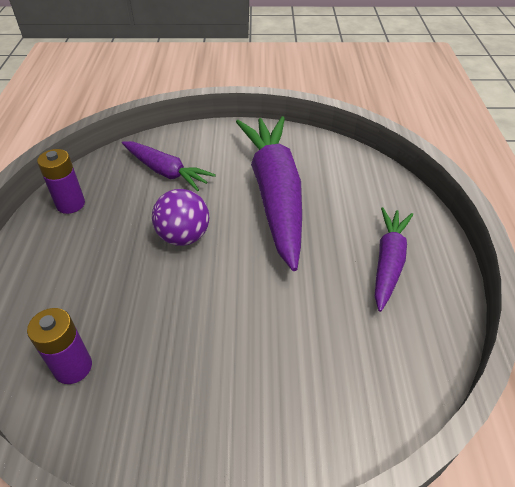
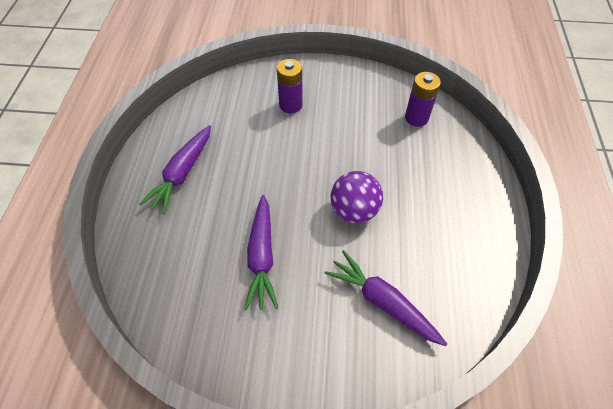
camera: 175 degrees left, 10 degrees up
purple battery [37,149,85,214] -> purple battery moved to [277,59,303,113]
purple carrot [236,116,302,271] -> purple carrot [244,195,278,310], size x0.54

